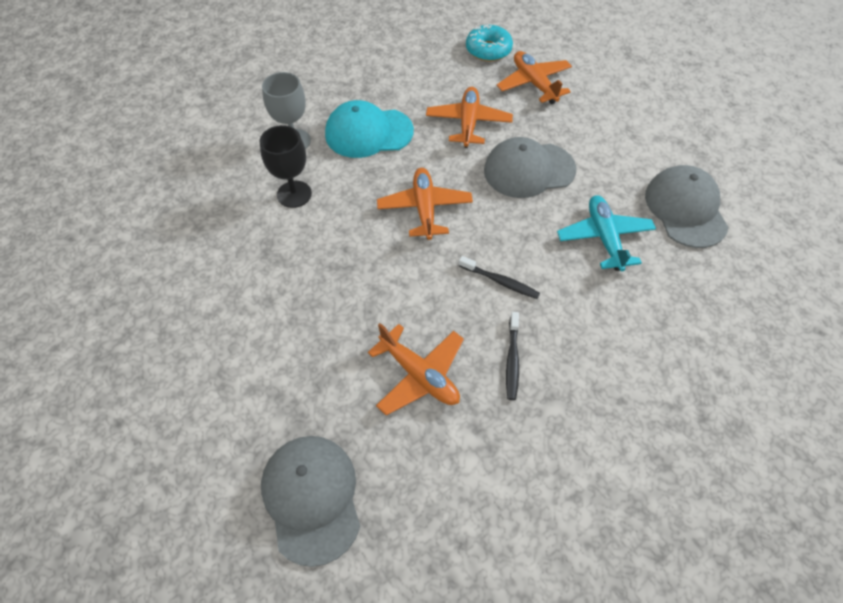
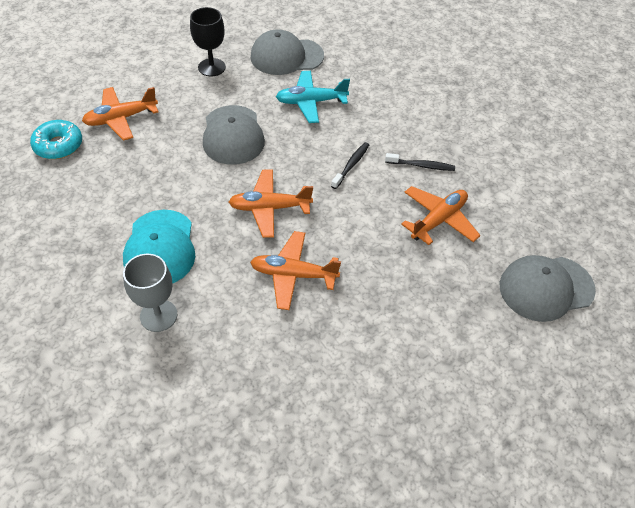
camera: 90 degrees left, 5 degrees down
black goblet [260,125,312,208] -> black goblet moved to [190,7,226,76]
orange plane [426,87,513,148] -> orange plane moved to [250,231,341,310]

